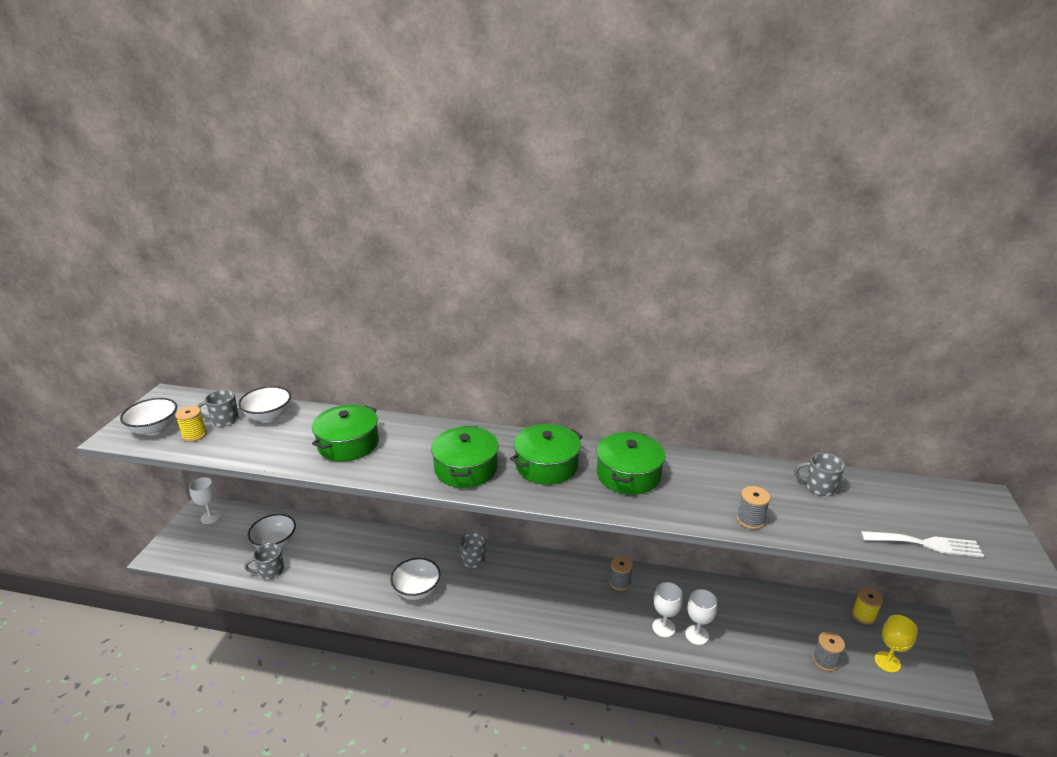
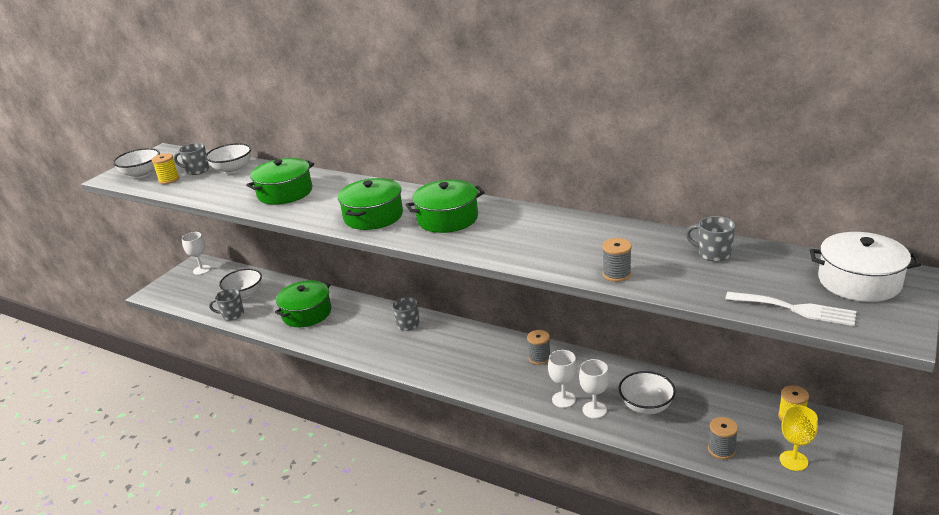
camera: 20 degrees right, 0 degrees up
white bowl [390,558,441,600] -> white bowl moved to [619,371,676,415]
green pot [596,432,665,495] -> green pot moved to [275,280,331,327]
none -> white pot [810,232,921,302]

